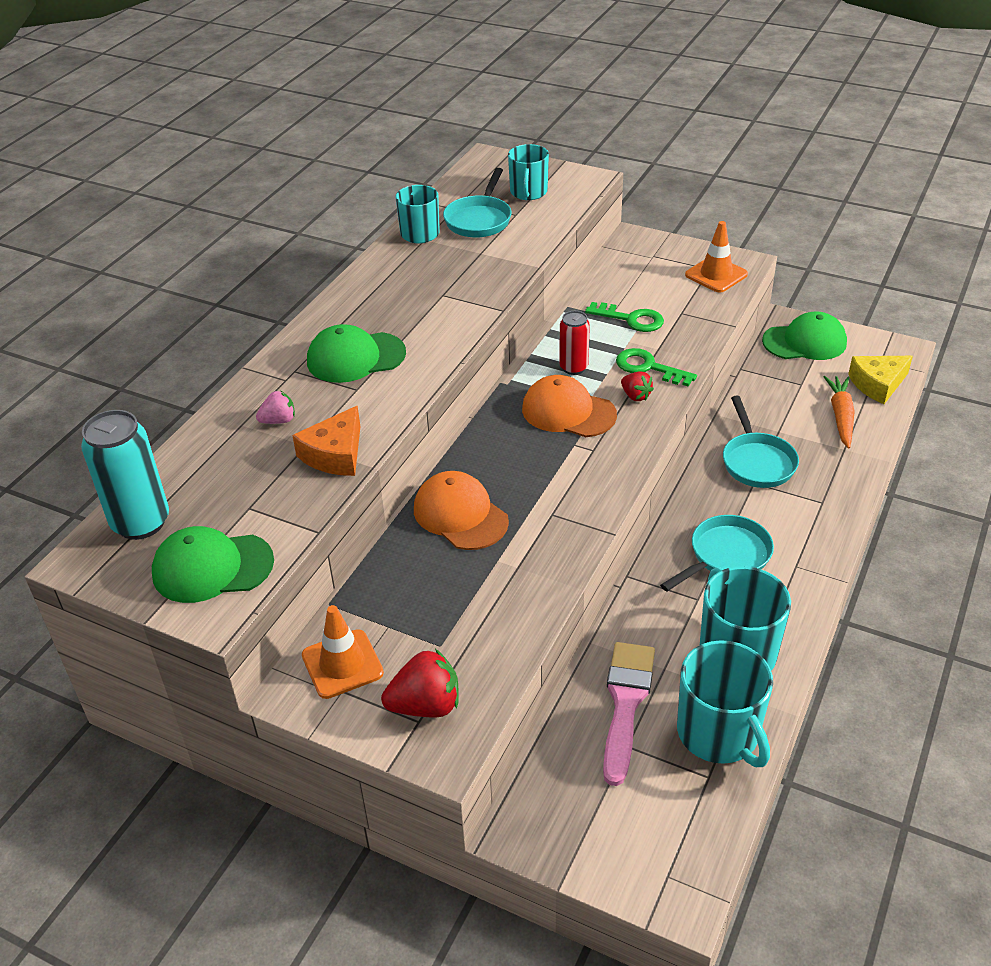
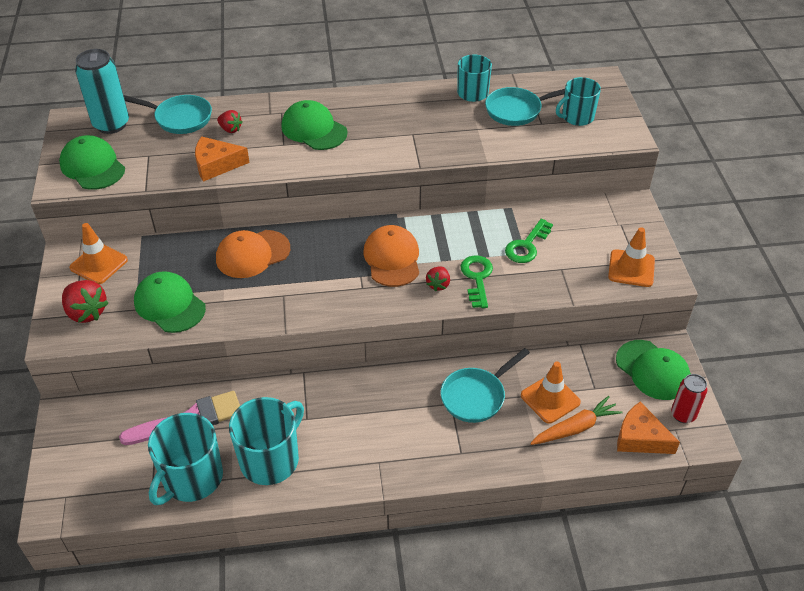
camera: 55 degrees right, 5 degrees up
pink strawberry [256,391,295,424] -> red strawberry [217,110,243,133]
orange cap [414,471,509,550] -> orange cap turned 135 degrees counterclockwise [216,230,290,278]
red can [559,311,590,375] -> red can moved to [671,374,707,423]
green key [585,302,664,332] -> green key turned 45 degrees clockwise [505,219,553,263]
turquoise pan [660,515,774,591] -> turquoise pan moved to [124,95,212,134]
yellow cheese [848,356,913,404] -> orange cheese [617,402,680,454]
none -> green cap [134,271,206,333]
none -> orange traffic cone [521,362,581,424]

